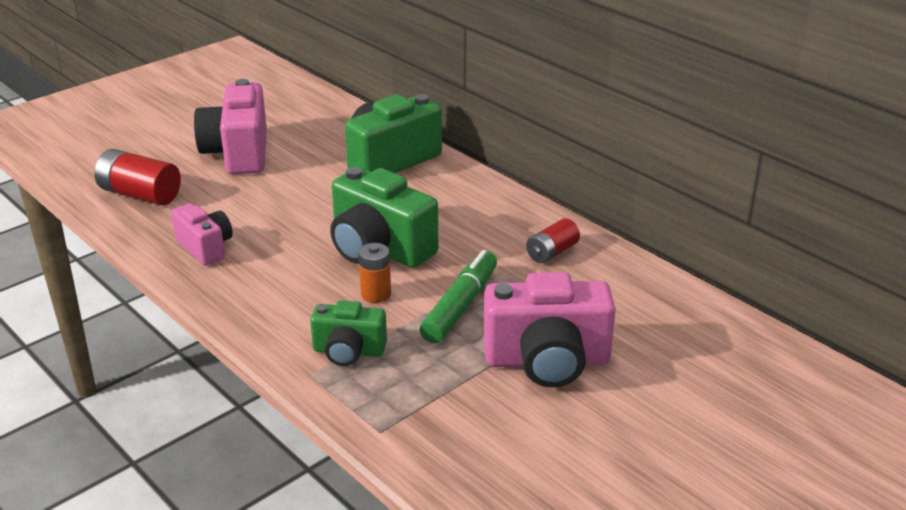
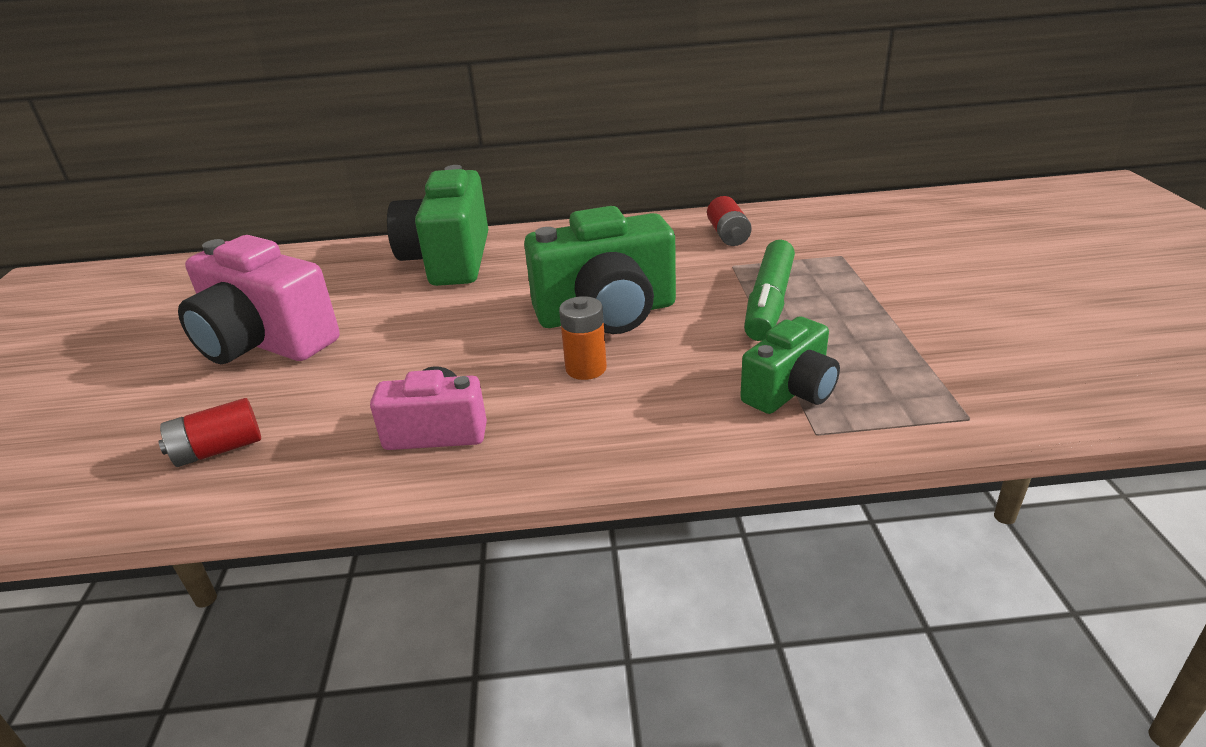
camera: 50 degrees left, 0 degrees up
red battery [95,149,181,205] -> red battery [158,398,261,467], size x0.63
orange battery [358,243,391,303] -> orange battery moved to [559,296,607,380]
green marker [420,250,497,343] -> green marker turned 135 degrees counterclockwise [744,240,795,341]
pink camera [483,272,616,387] -> none

